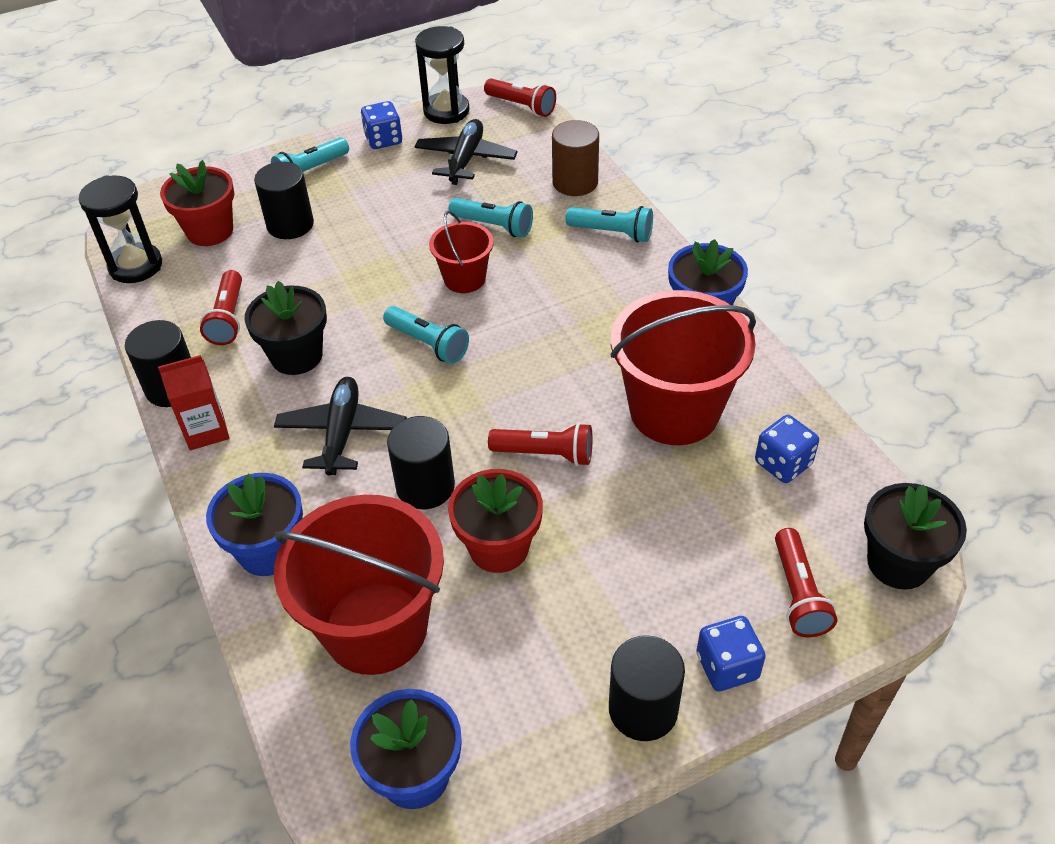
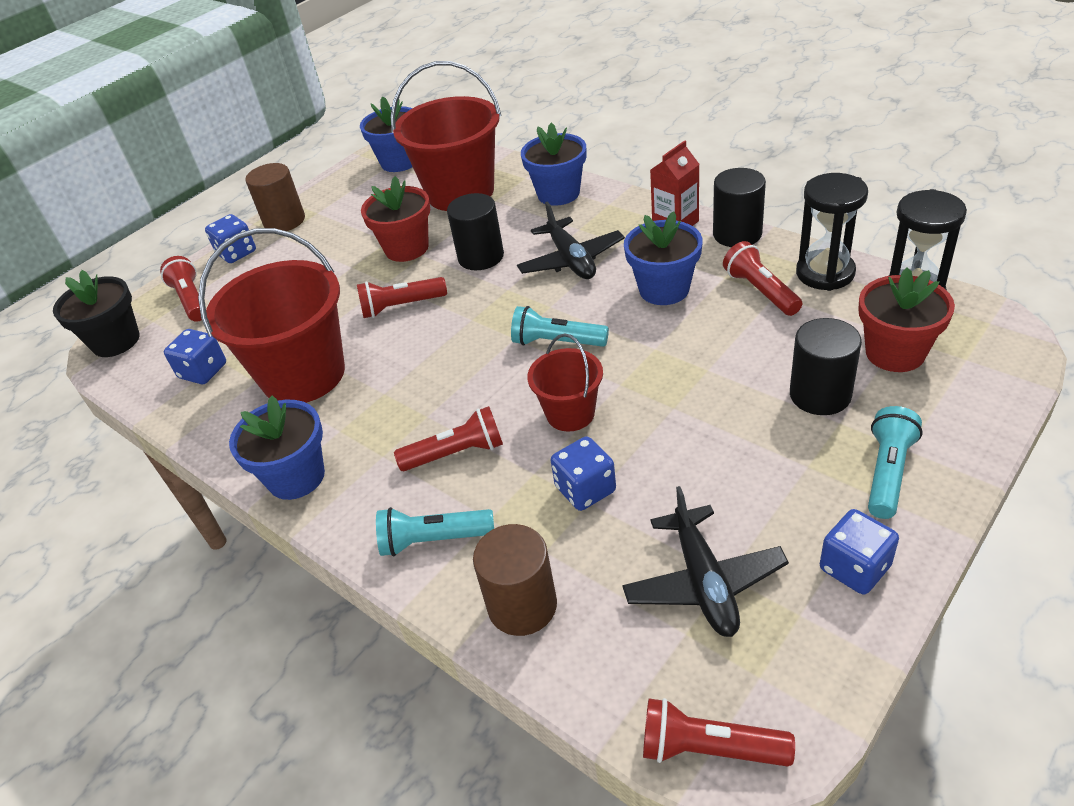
camera: 160 degrees right, 5 degrees down
black flower pot [244,281,327,375] -> blue flower pot [624,211,703,305]
black hourglass [415,26,470,124] -> black hourglass moved to [796,173,868,291]
turquoise flashlight [449,198,533,237] -> blue dice [550,436,616,511]
black cylinder [609,636,685,741] -> brown cylinder [246,163,305,231]
none -> red flashlight [394,406,503,471]

